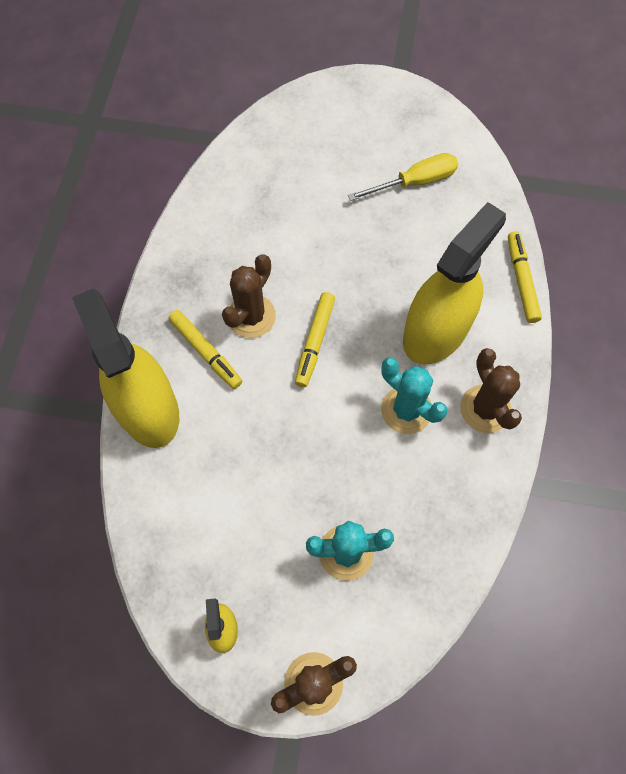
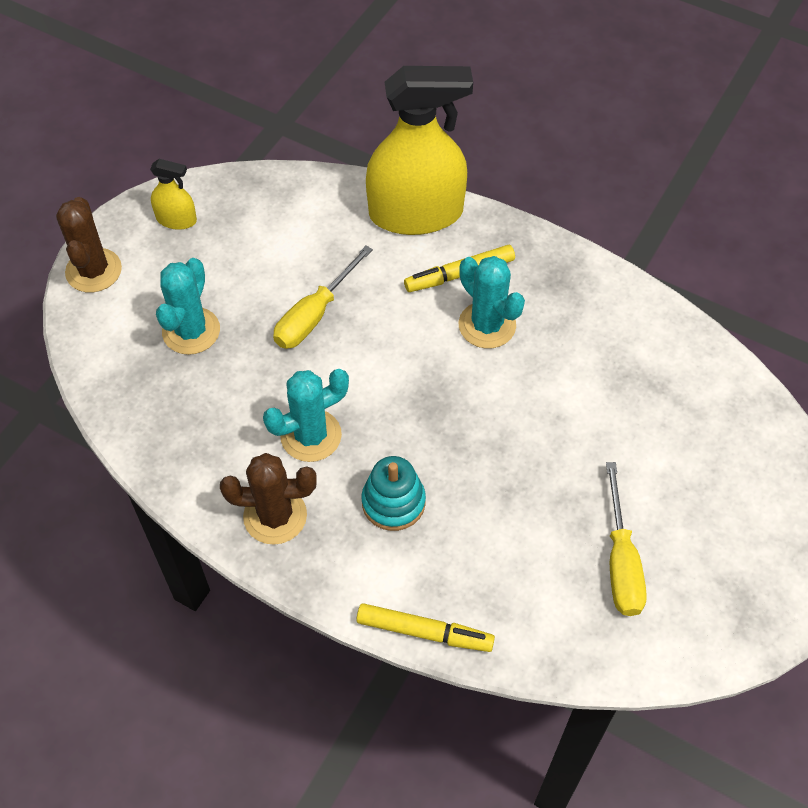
camera: 110 degrees right, 10 degrees down
brown cactus [222,254,276,338] -> turquoise cactus [459,256,525,348]
yellow marker [295,292,335,387] -> none
yellow spray bottle [403,202,506,365] -> turquoise stacking toy [362,456,426,531]
none -> yellow screwdriver [273,246,373,349]

